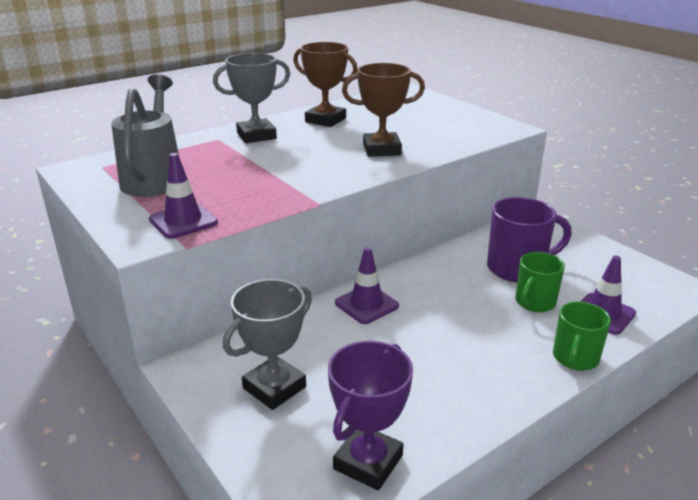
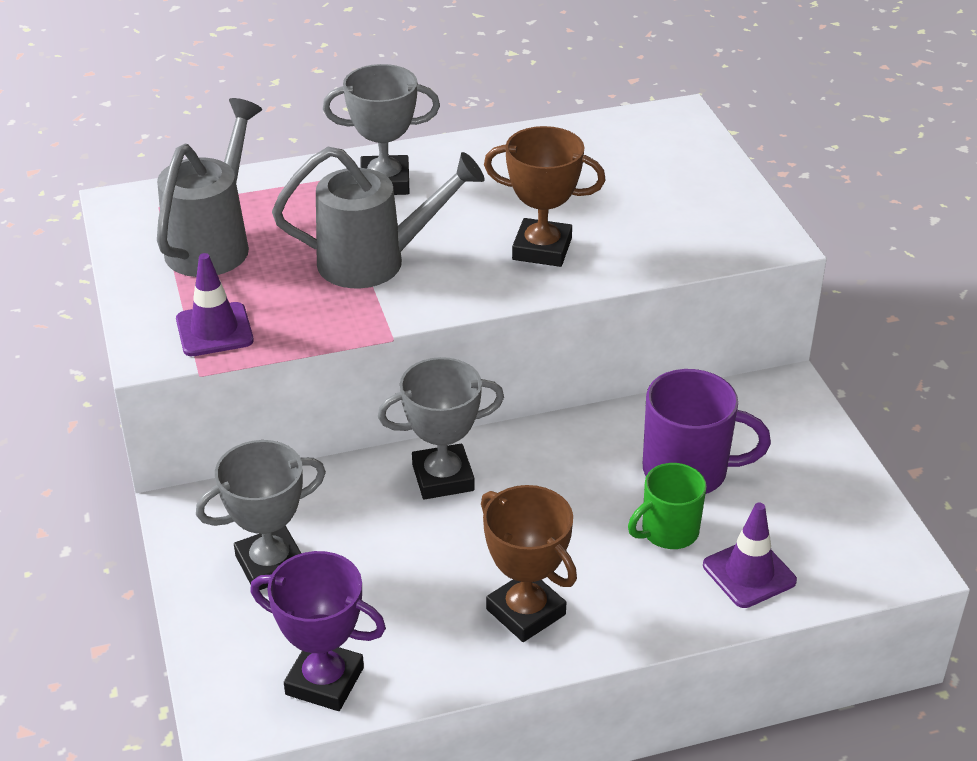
camera: 20 degrees right, 10 degrees up
brown trophy [293,42,358,127] -> brown trophy moved to [481,485,577,642]
purple trophy [328,341,413,490] -> purple trophy turned 60 degrees clockwise [250,551,386,711]
purple traffic cone [335,247,399,324] -> grey trophy [378,357,504,499]
green mug [553,301,611,371] -> none
none -> grey watering can [272,147,484,288]

